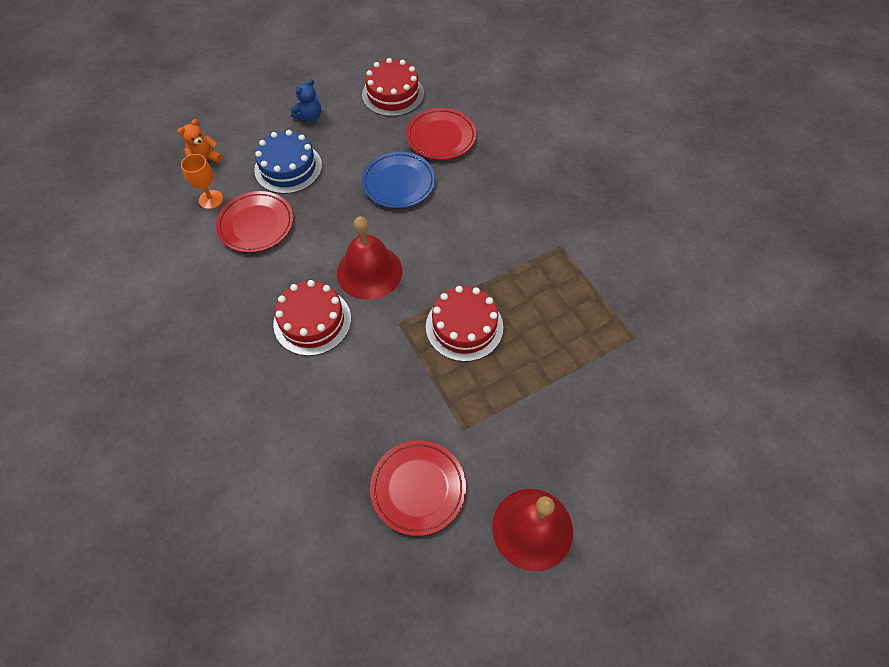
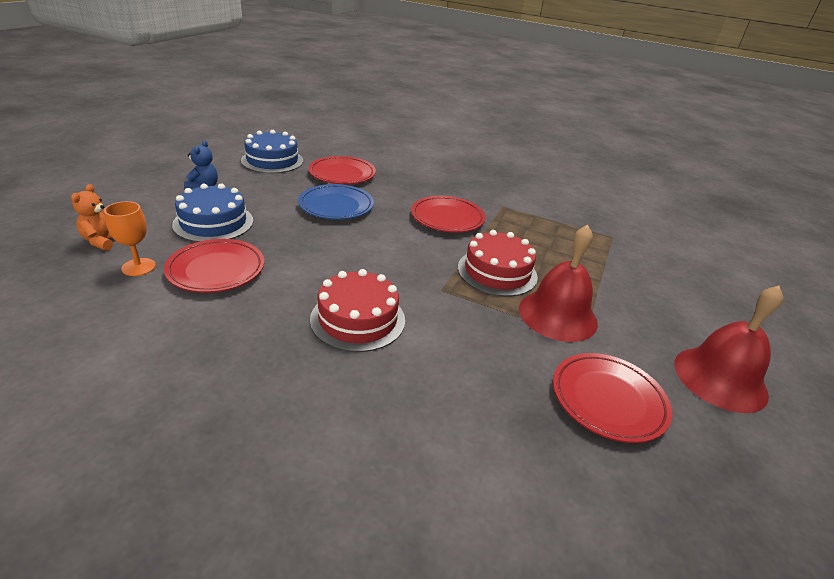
camera: 40 degrees left, 25 degrees down
red bell [337,216,402,300] -> red bell moved to [519,225,598,342]
red cake [362,58,424,117] -> blue cake [241,130,303,173]
none -> red plate [411,196,486,233]

